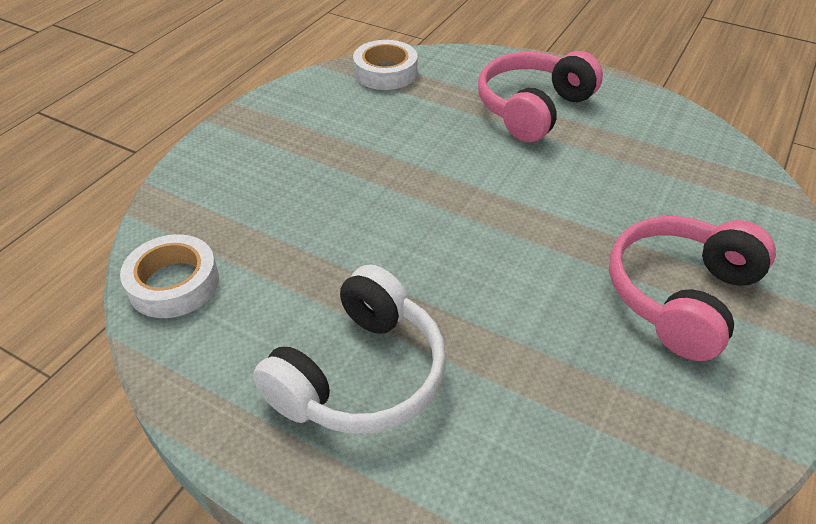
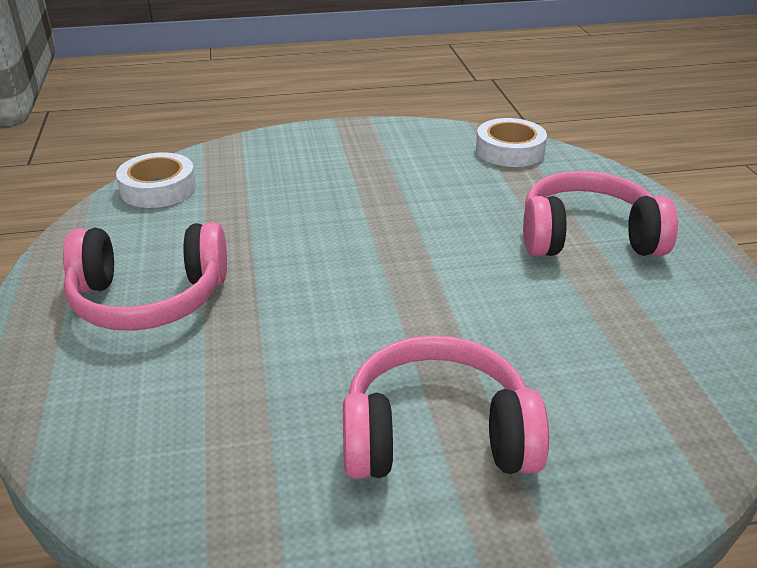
camera: 50 degrees right, 10 degrees down
white headphones [253,264,446,434] -> pink headphones [63,222,227,331]

